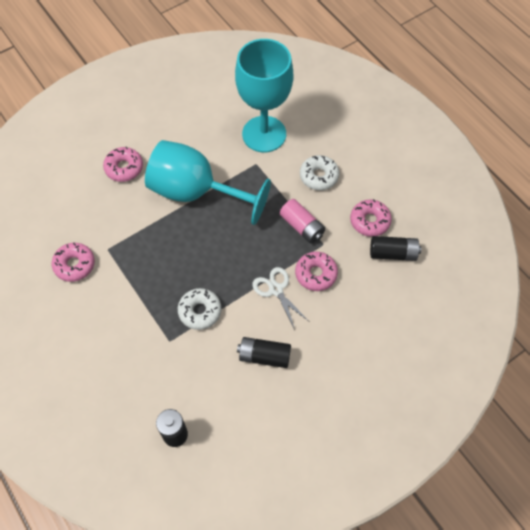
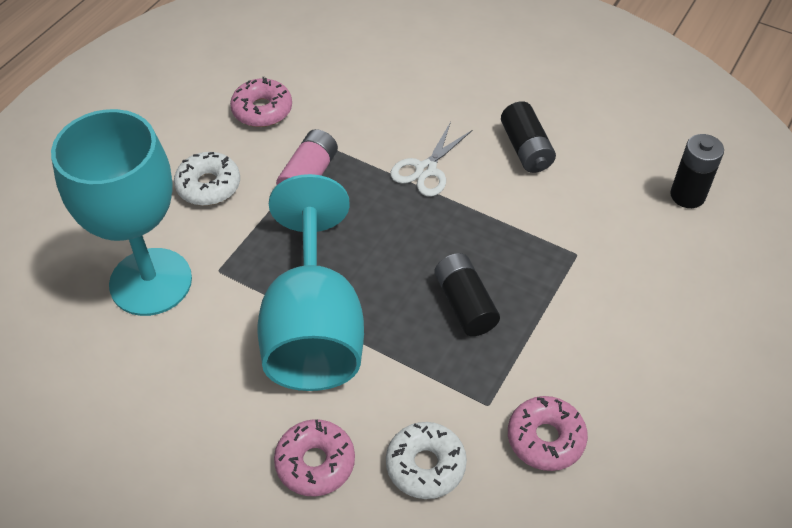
camera: 115 degrees left, 10 degrees down
white donut [178,288,221,330] -> white donut moved to [386,422,467,499]
pink donut [295,252,338,291] -> none
black battery [370,236,421,261] -> black battery moved to [434,253,500,336]

